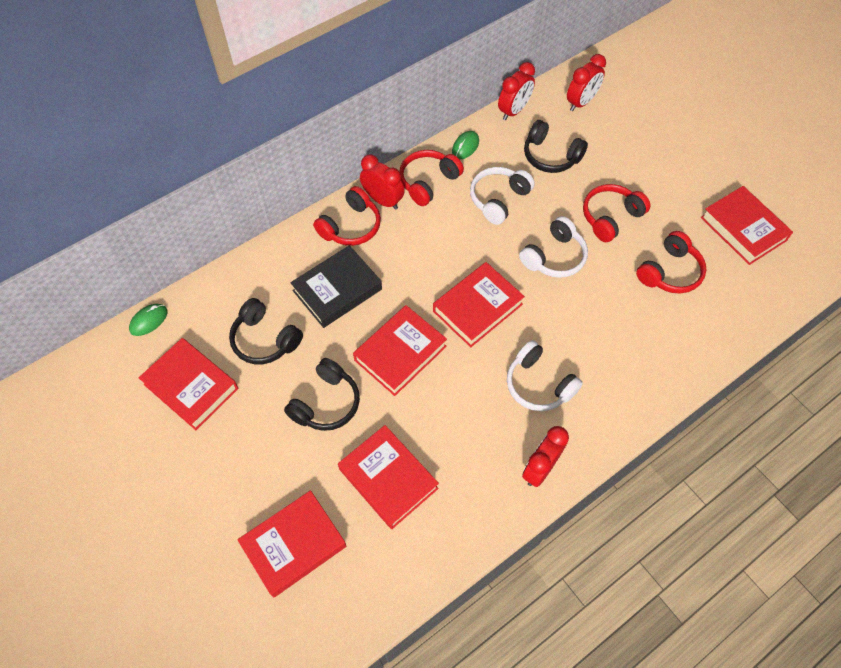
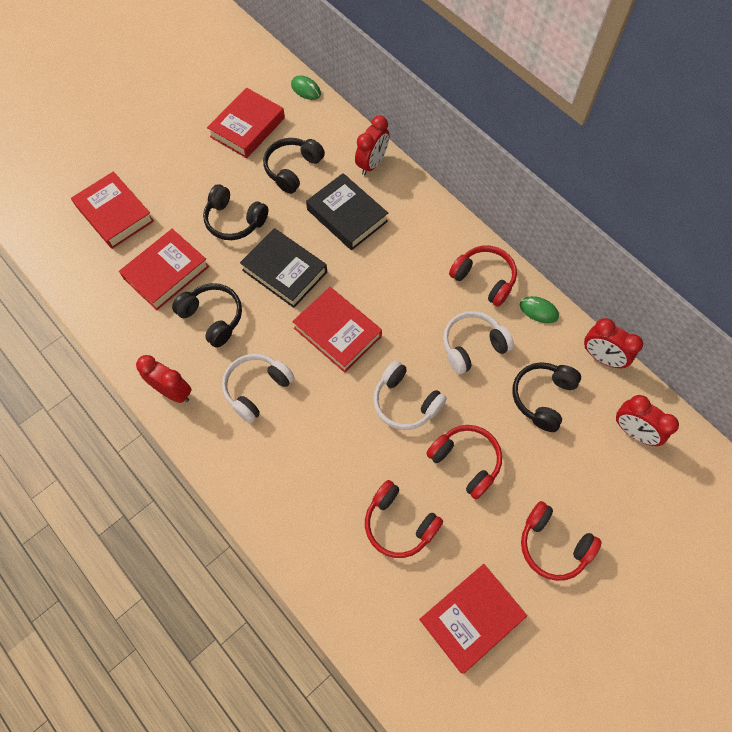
camera: 85 degrees right, 5 degrees up
red headphones [313,186,381,246] -> red headphones moved to [521,501,602,581]
red book [353,305,447,396] -> black book [240,228,327,308]
red clock [360,155,404,210] -> red clock moved to [355,115,389,175]
white headphones [470,167,535,225] -> white headphones turned 60 degrees counterclockwise [443,311,514,375]
none -> black headphones [172,283,242,348]

